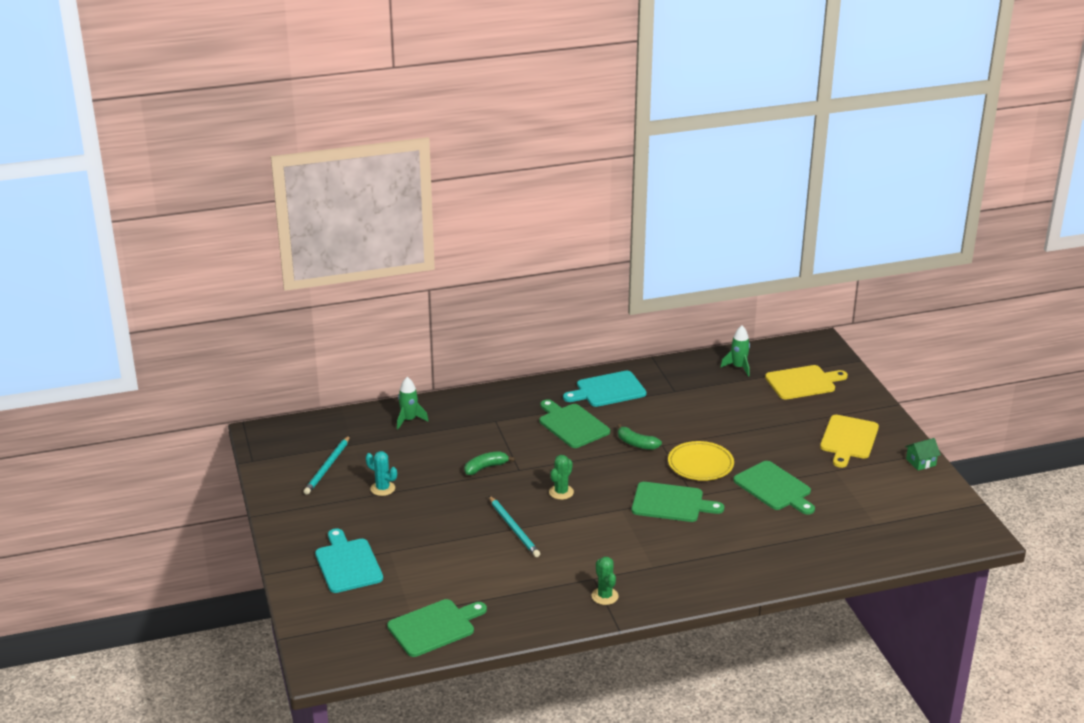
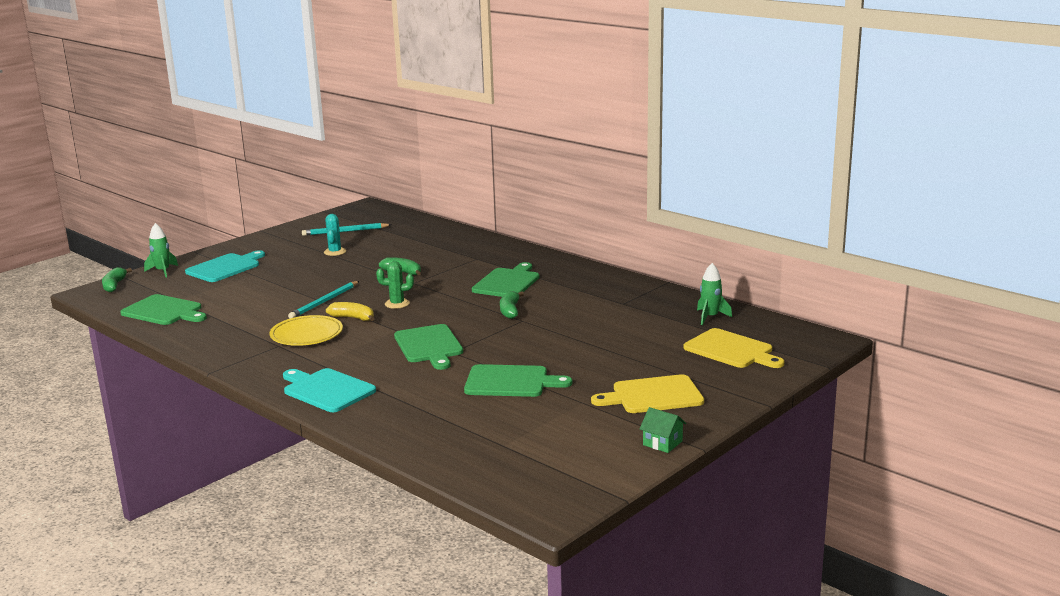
camera: 60 degrees right, 10 degrees down
green rocket [397,377,429,429] -> green rocket moved to [144,223,178,277]
turquoise cutting board [563,371,646,407] -> turquoise cutting board moved to [283,368,376,412]
green cactus [592,557,619,605] -> none
yellow plate [668,441,734,481] -> yellow plate moved to [270,315,343,346]
green cutting board [733,461,815,515] -> green cutting board turned 105 degrees counterclockwise [464,364,572,397]
none -> green banana [102,267,132,292]
none -> yellow banana [326,302,375,321]

